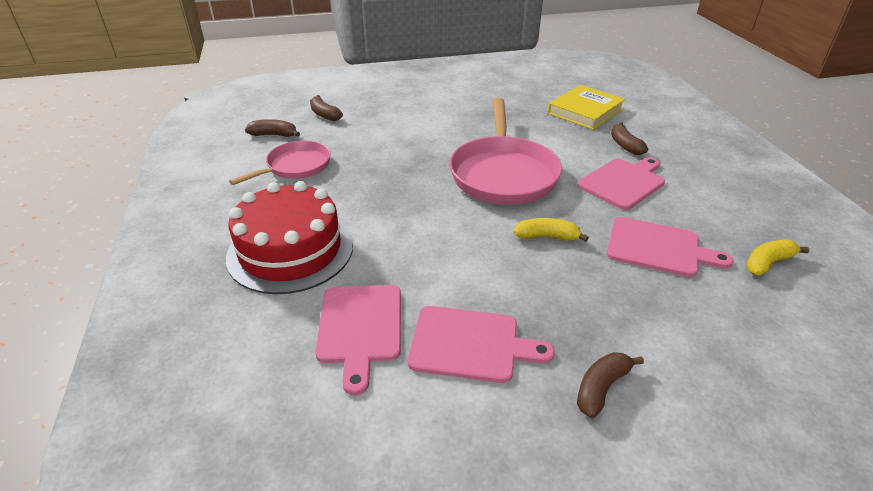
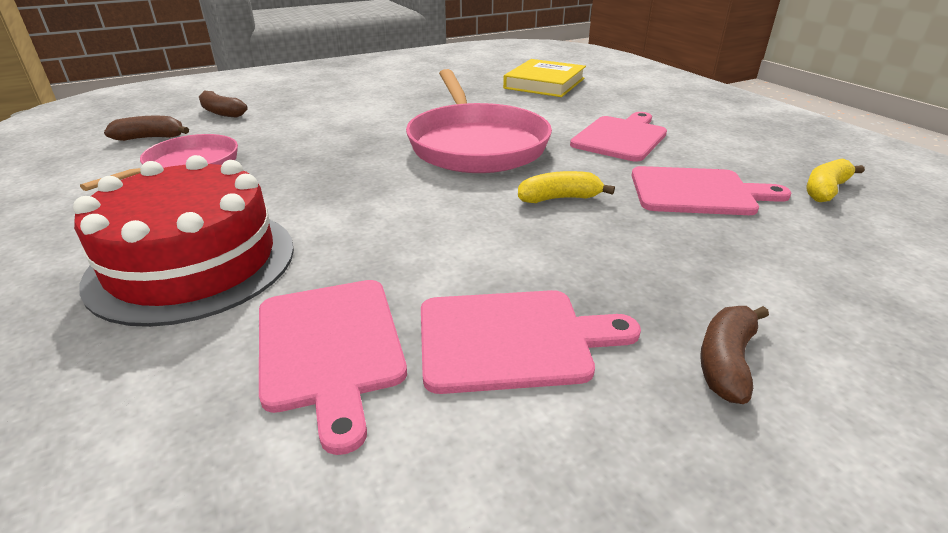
camera: 15 degrees left, 5 degrees down
brown banana [611,122,648,155] -> none

